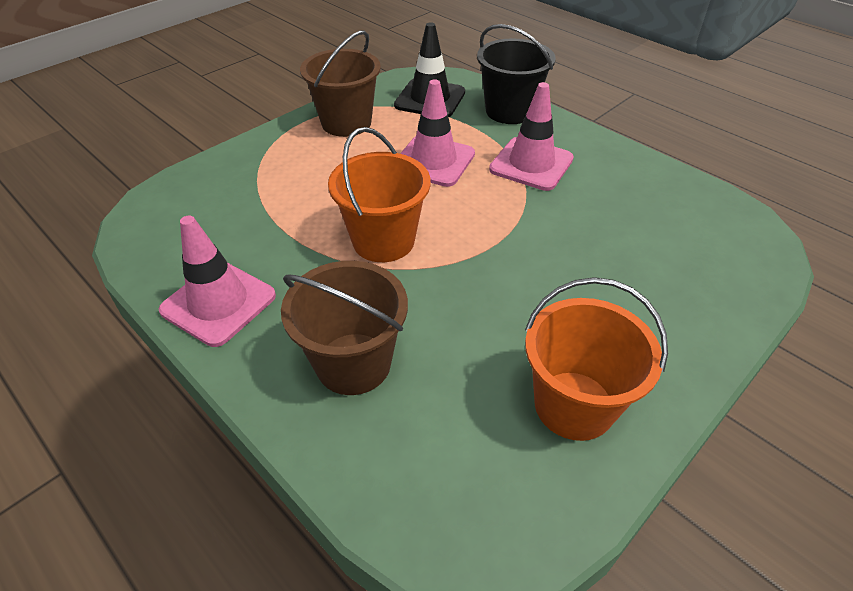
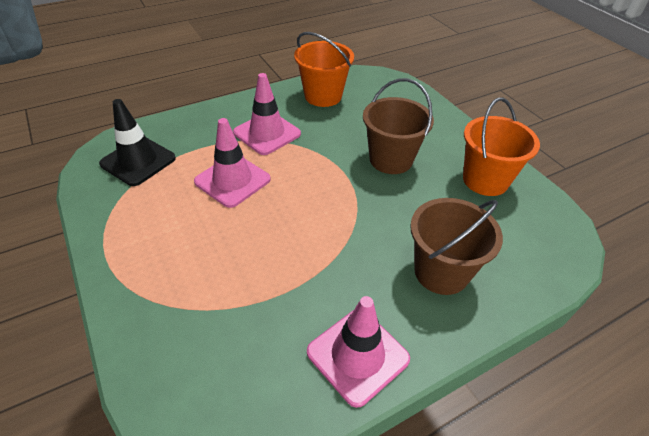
camera: 75 degrees left, 0 degrees up
brown bucket [300,30,381,137] -> brown bucket moved to [363,78,434,174]
orange bucket [328,127,430,262] -> orange bucket moved to [294,32,354,107]
black bucket [477,24,556,124] -> none

